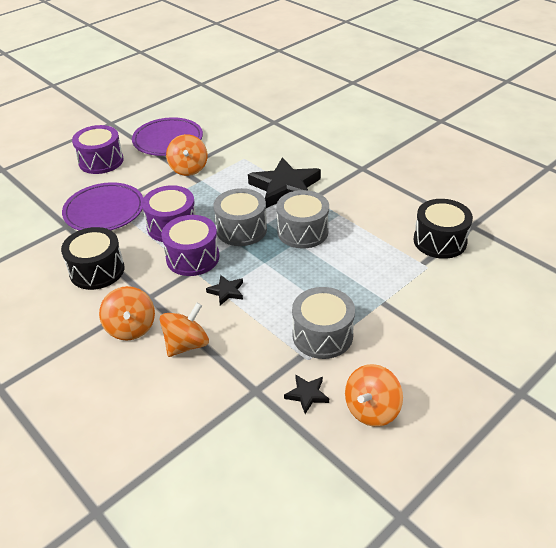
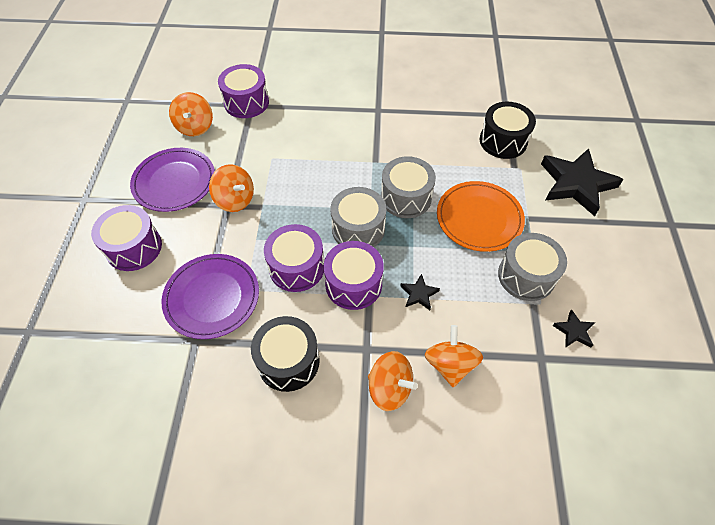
camera: 45 degrees left, 15 degrees up
black star [248,157,321,208] -> black star moved to [541,148,623,216]
orange spinning top [345,364,403,427] -> orange spinning top moved to [169,92,213,136]
none -> purple drum [218,64,269,118]
none -> orange plate [437,181,525,252]

